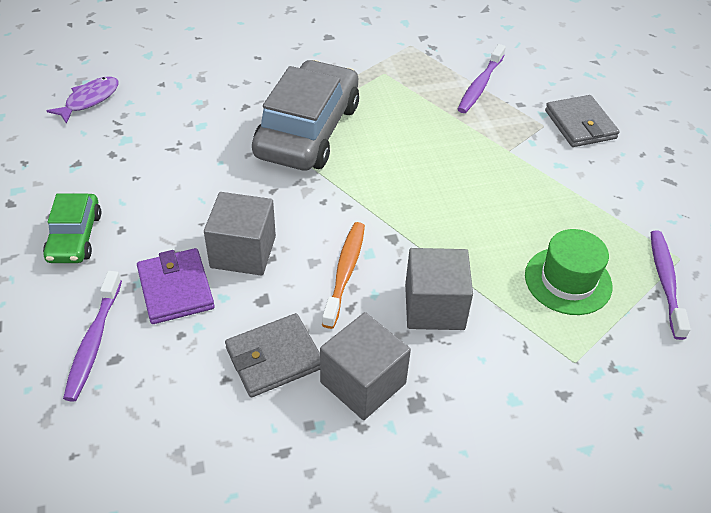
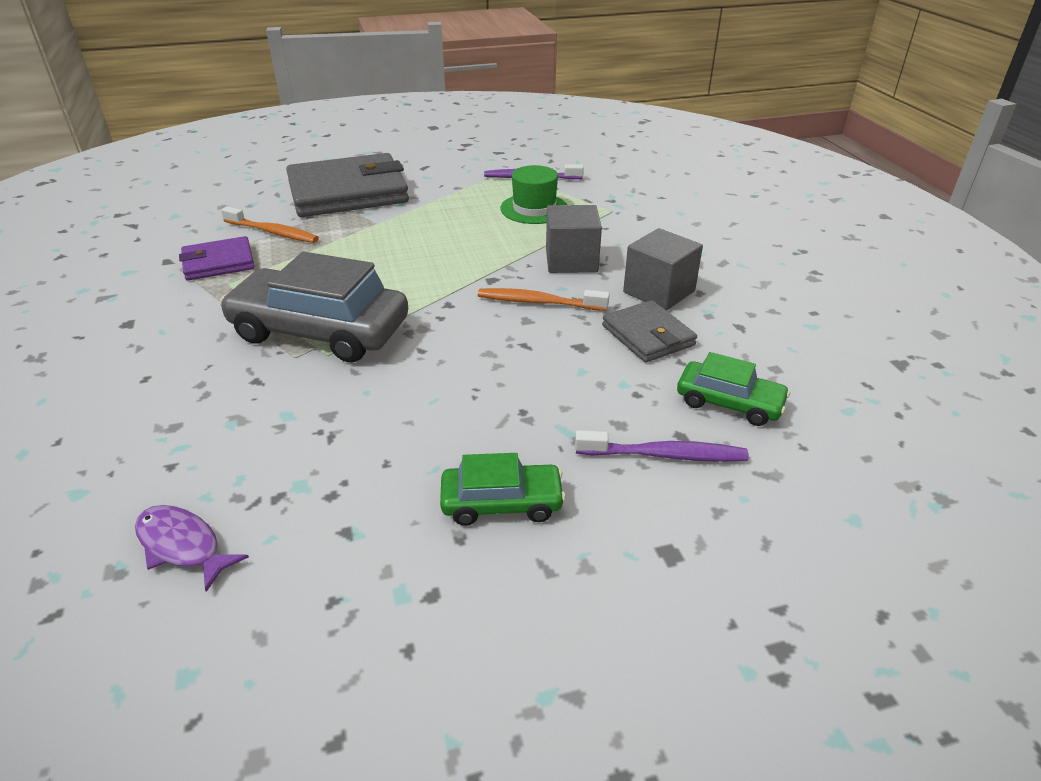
camera: 90 degrees left, 10 degrees down
purple wallet [137,248,214,324] -> purple wallet moved to [179,236,255,281]
grey cube [204,192,276,276] -> none
purple toothbrush [458,44,506,113] -> orange toothbrush [221,206,319,243]
grey wallet [545,95,620,147] -> grey wallet [286,153,409,217], size x1.95
none -> green car [677,352,790,426]

